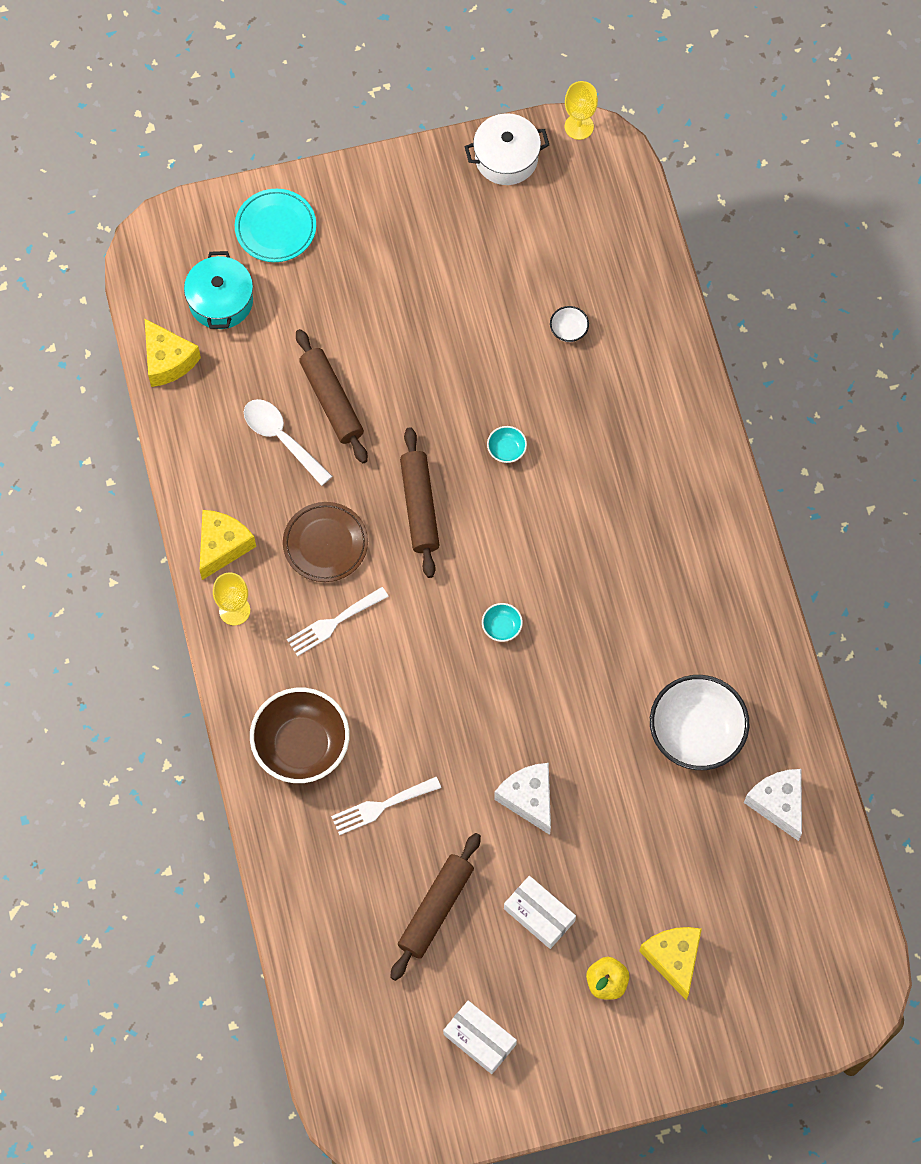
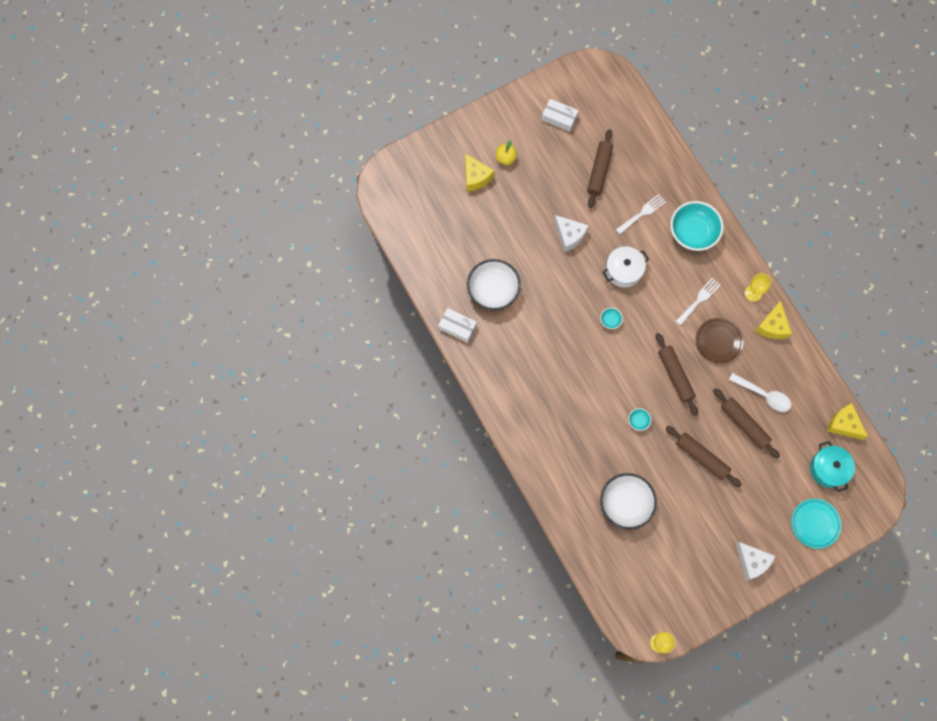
camera: 165 degrees right, 5 degrees up
brown bowl [250,688,350,783] -> turquoise bowl [670,201,724,251]
white pot [464,113,549,185] -> white pot moved to [602,246,649,288]
white box [504,876,576,949] -> white box moved to [438,308,477,343]
white bowl [550,306,589,342] -> white bowl [600,473,657,530], size x2.38
white cheese [744,769,802,841] -> white cheese moved to [736,542,775,581]
none -> brown rolling pin [665,426,742,487]

